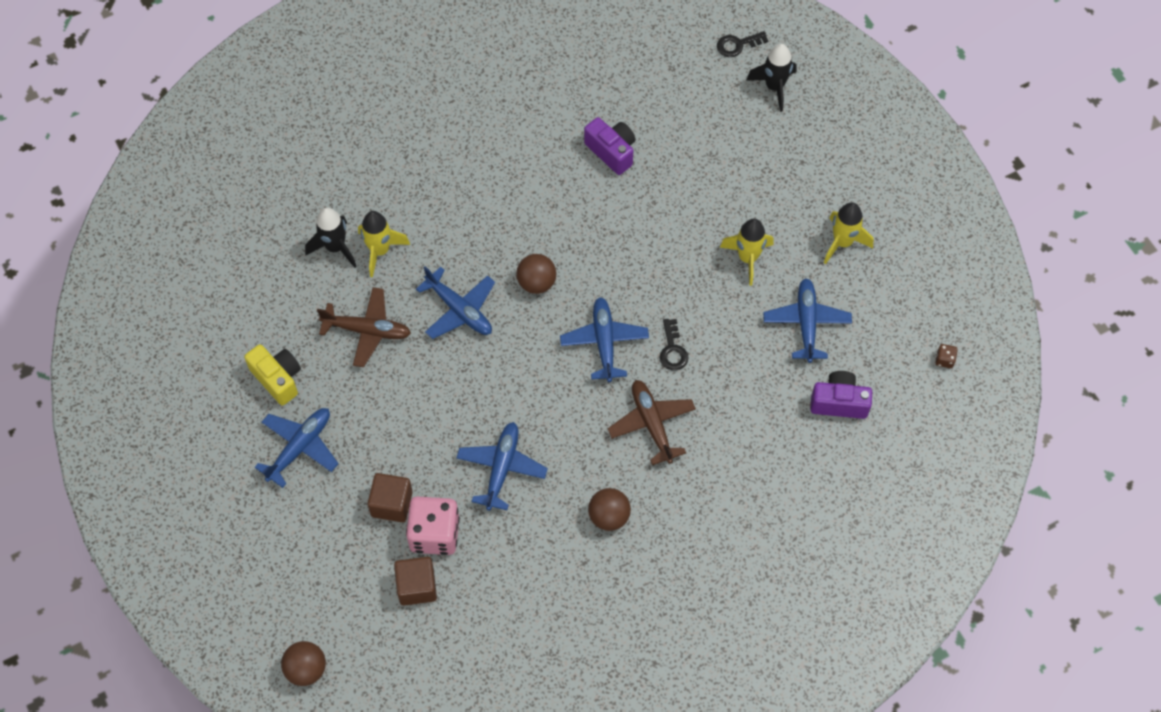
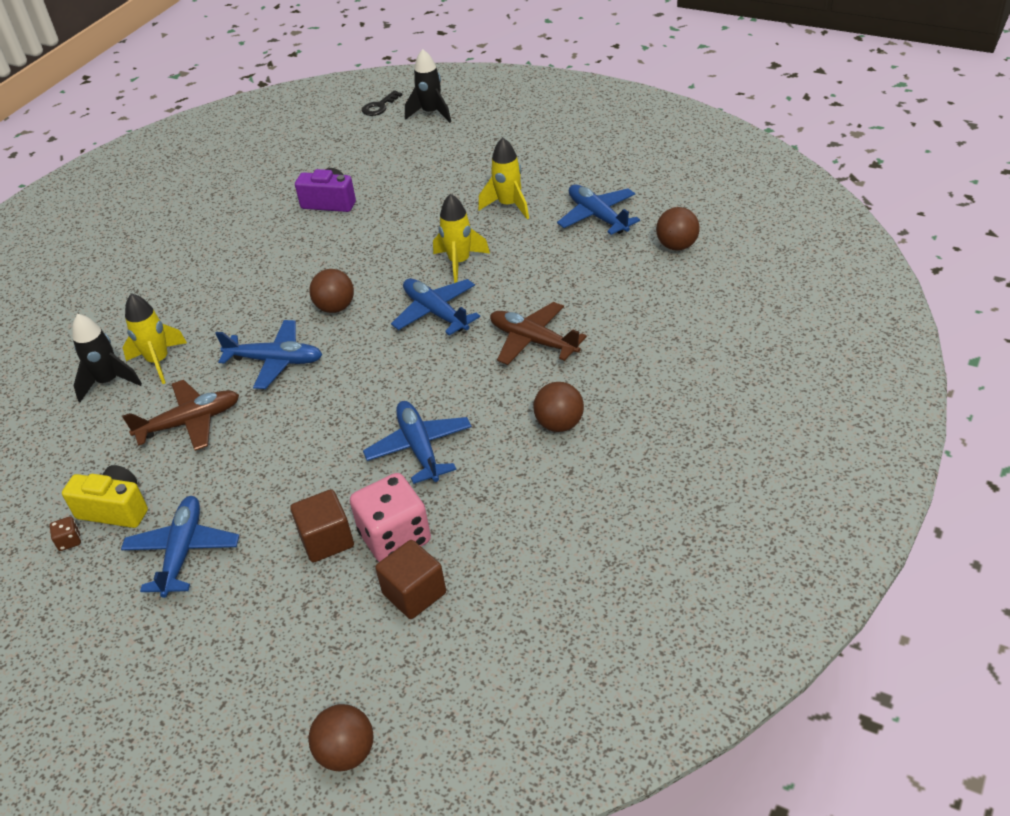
camera: 30 degrees left, 20 degrees down
black key [660,319,689,370] -> none
purple camera [810,371,872,419] -> brown ball [656,207,700,250]
yellow rocket [824,202,873,264] -> yellow rocket moved to [433,194,490,283]
brown dice [936,344,958,368] -> brown dice moved to [50,516,81,551]

